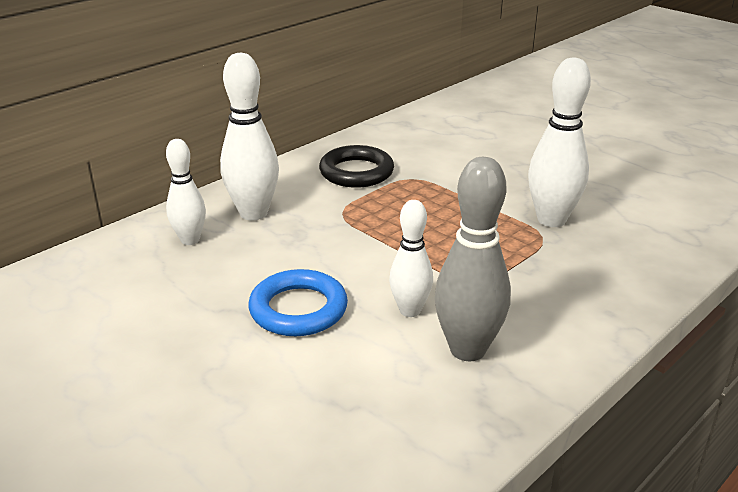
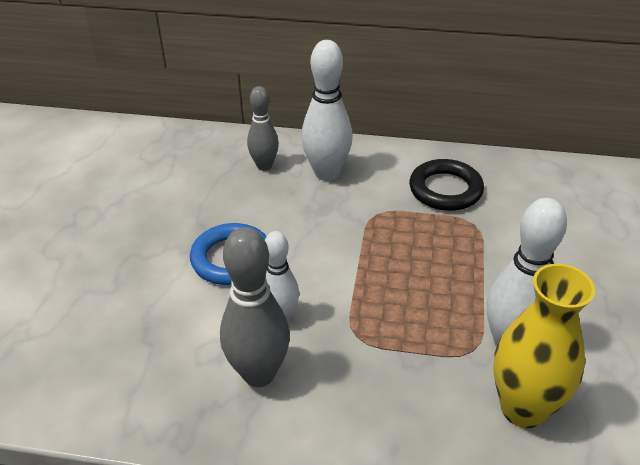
camera: 55 degrees right, 10 degrees up
white bowling pin [166,139,206,245] -> grey bowling pin [247,86,279,171]
none -> yellow vase [494,264,595,428]

